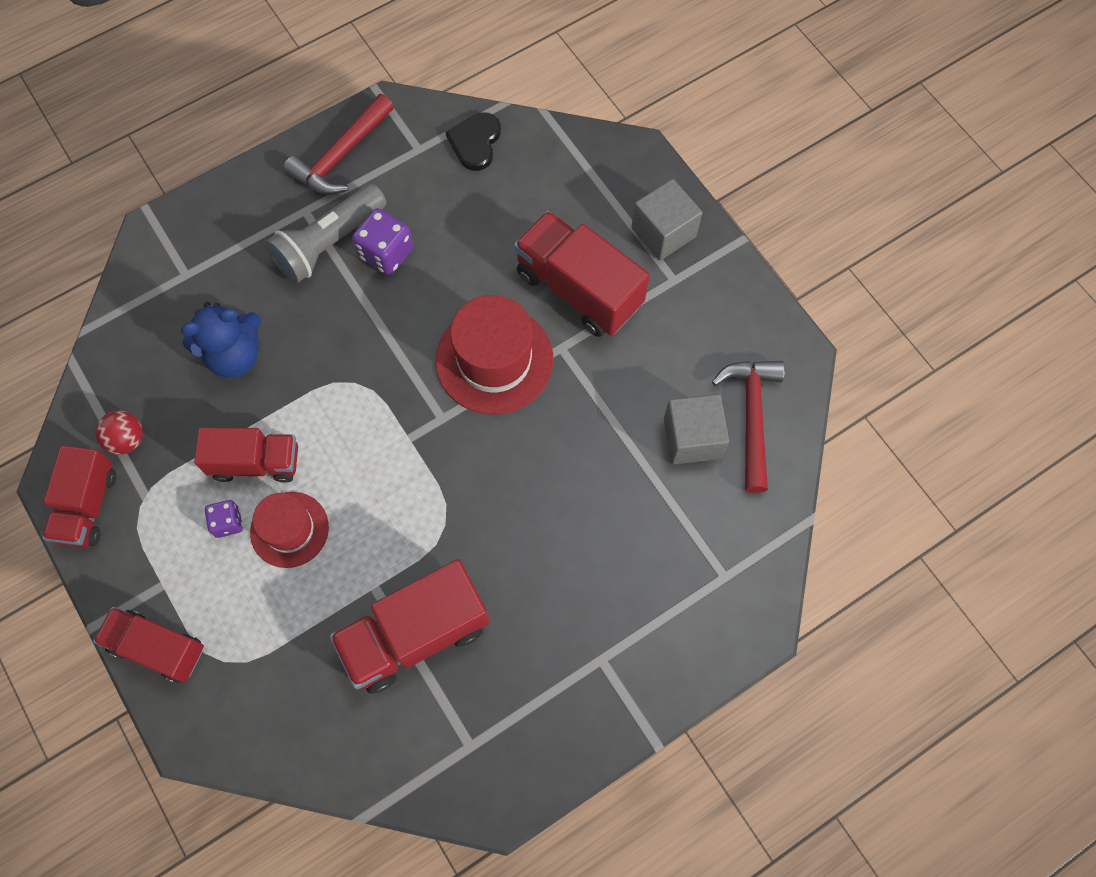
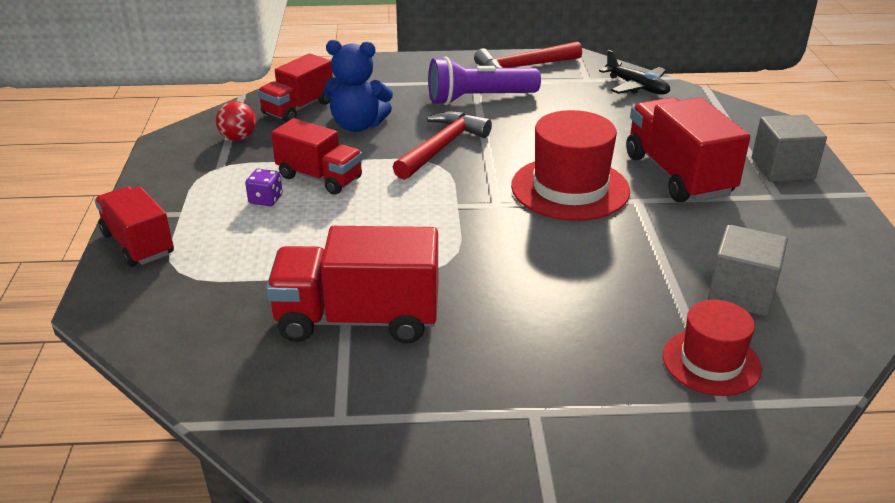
camera: 30 degrees right, 35 degrees down
red truck [42,445,116,548] -> red truck moved to [257,53,333,122]
red hat [250,492,329,568] -> red hat moved to [663,300,762,396]
grey flashlight [265,184,386,284] -> purple flashlight [428,56,541,105]
purple dice [352,208,413,275] -> none
black heart [446,112,501,171] -> black plane [599,50,670,95]
red hammer [712,361,785,493] -> red hammer moved to [393,112,492,180]

